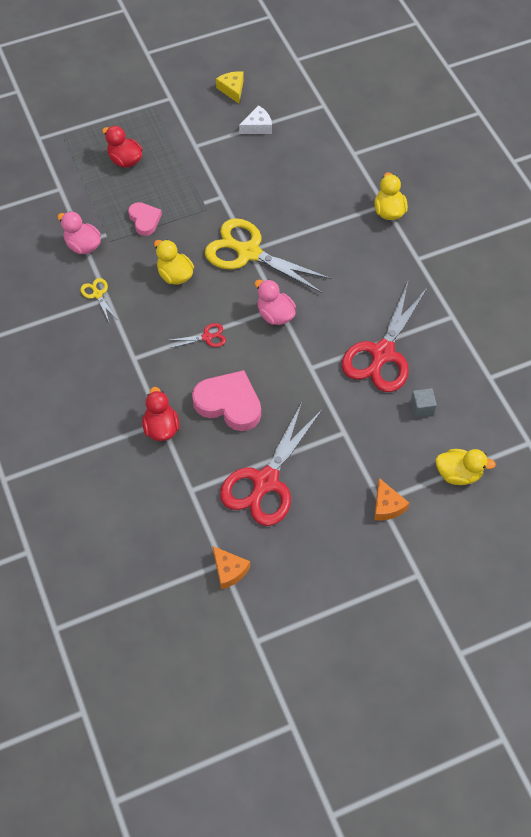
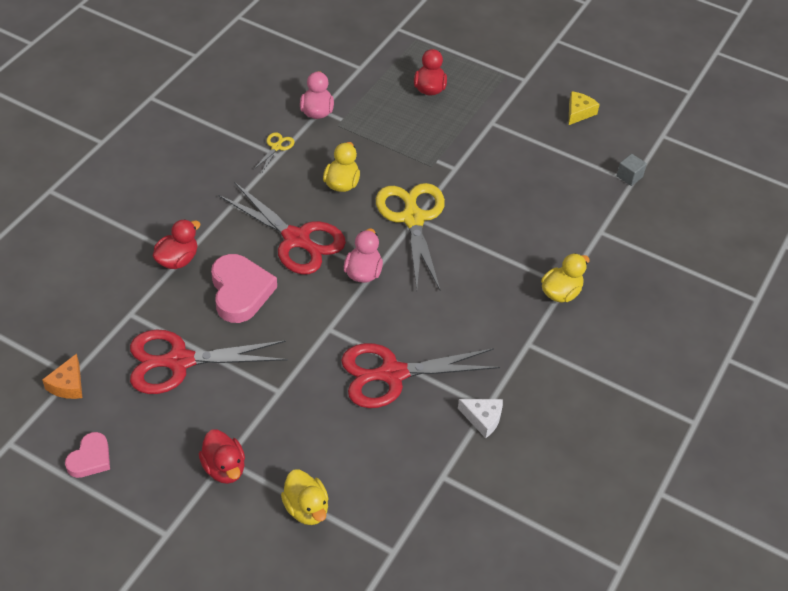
camera: 50 degrees right, 10 degrees down
pink heart [128,202,162,236] -> pink heart moved to [65,432,110,478]
red scissors [170,323,226,348] -> red scissors [219,182,346,274], size x2.35
white cheese [239,105,272,134] -> white cheese moved to [458,399,503,438]
orange cheese [374,478,409,520] -> red duck [199,429,245,484]
grey cube [411,388,437,417] -> grey cube moved to [617,154,647,186]

